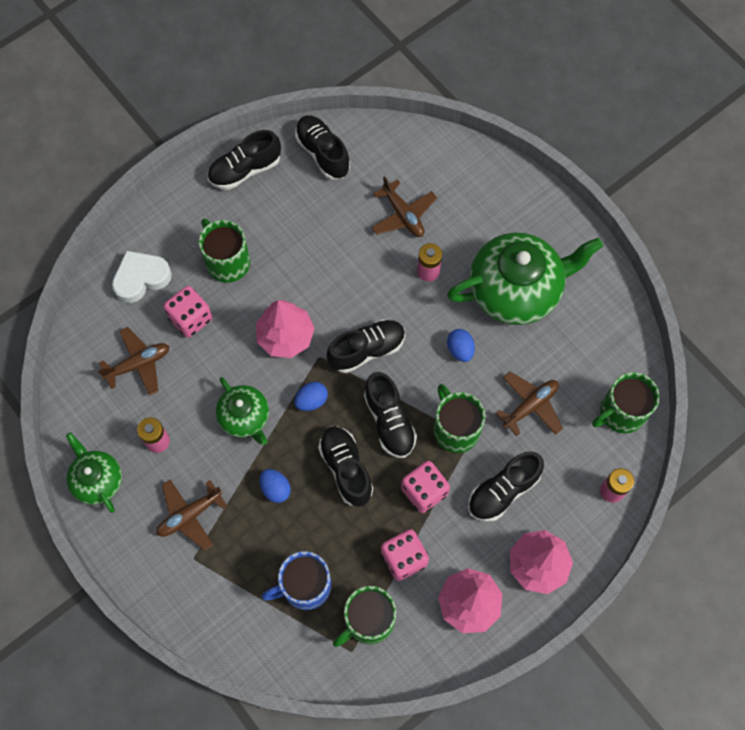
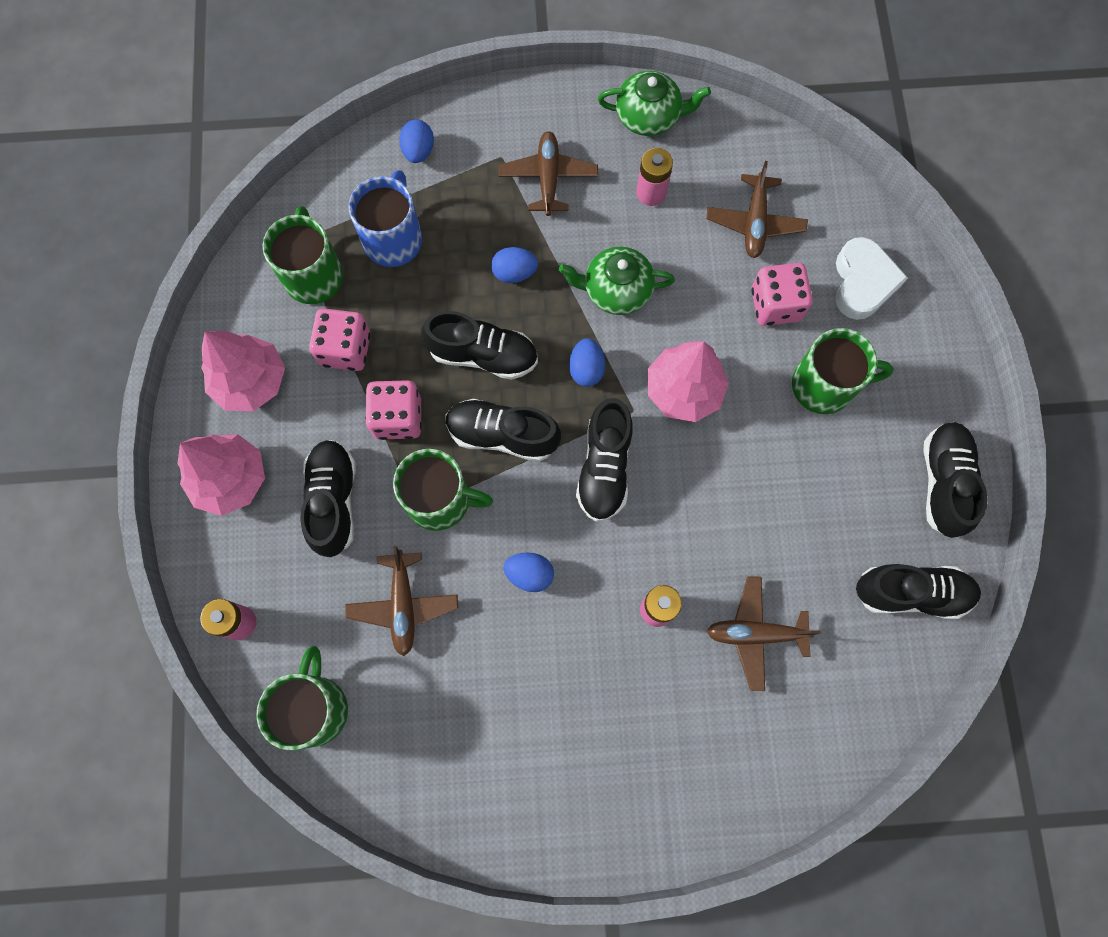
camera: 125 degrees right, 5 degrees up
green teapot [447,233,603,325] -> none
none -> blue egg [399,119,434,163]

